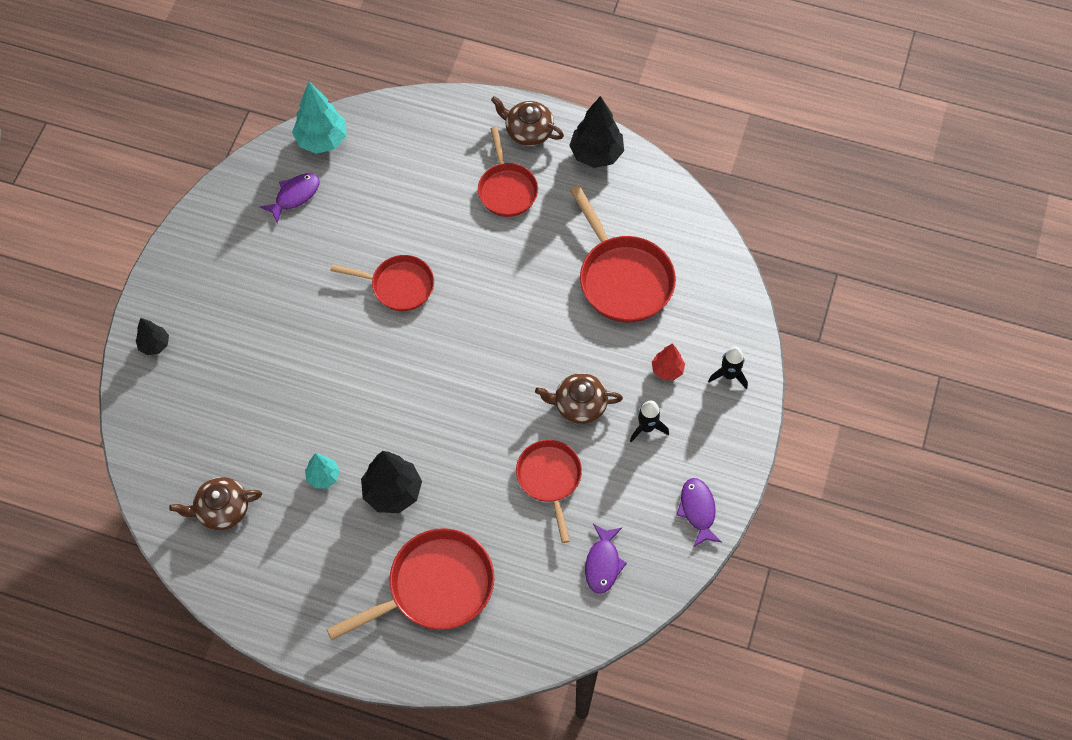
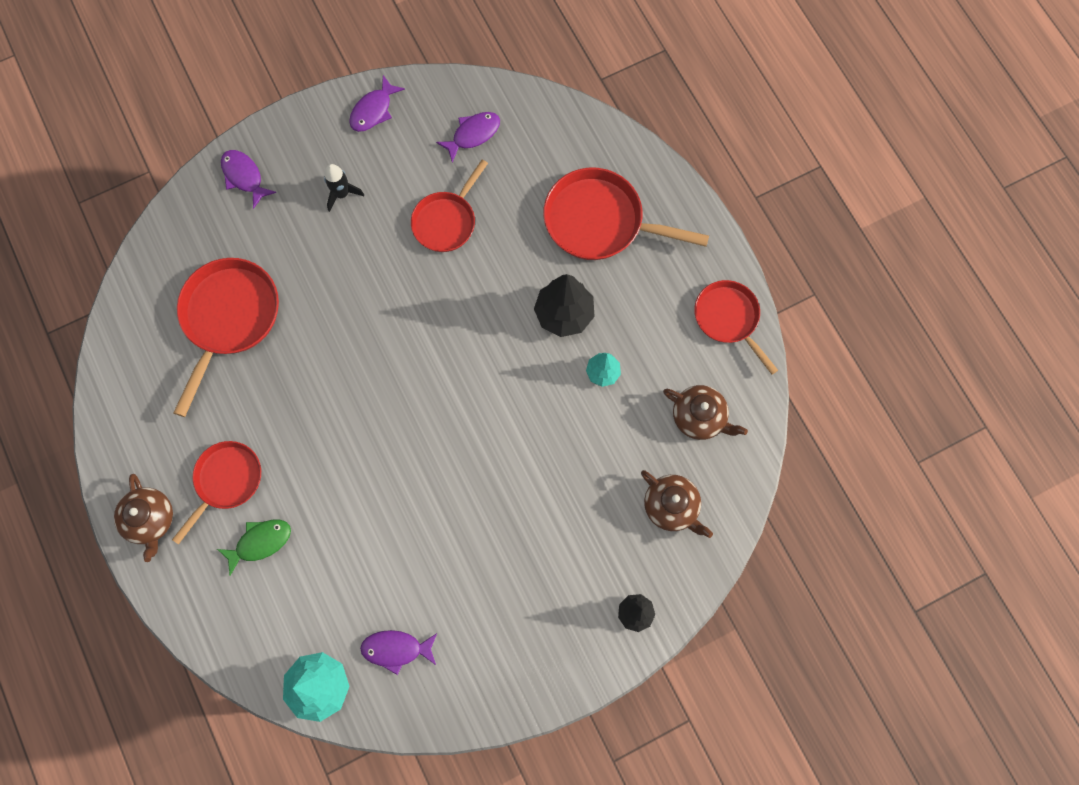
camera: 135 degrees left, 10 degrees up
red pan [330,255,434,311] -> red pan moved to [694,280,778,375]
brown teapot [535,373,623,424] -> brown teapot moved to [641,470,713,538]
black tree [569,96,624,168] -> none
red tree [652,344,685,380] -> none
black rocket [708,347,748,389] -> purple fish [221,150,276,209]
none -> green fish [217,520,291,576]

